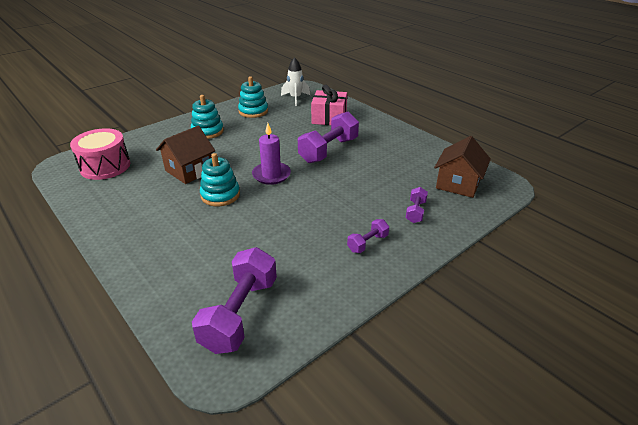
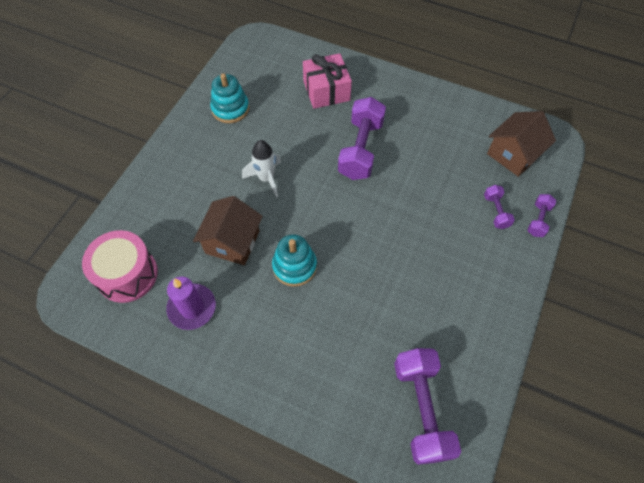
camera: 25 degrees left, 25 degrees up
turquoise stacking toy [191,95,224,139] -> none
purple candle [252,123,291,185] -> purple candle moved to [166,277,216,330]
white rocket [281,57,310,106] -> white rocket moved to [242,140,281,198]
purple dumbbell [347,219,389,253] -> purple dumbbell moved to [527,194,556,237]
brown house [434,136,491,198] -> brown house turned 45 degrees clockwise [487,111,556,177]

